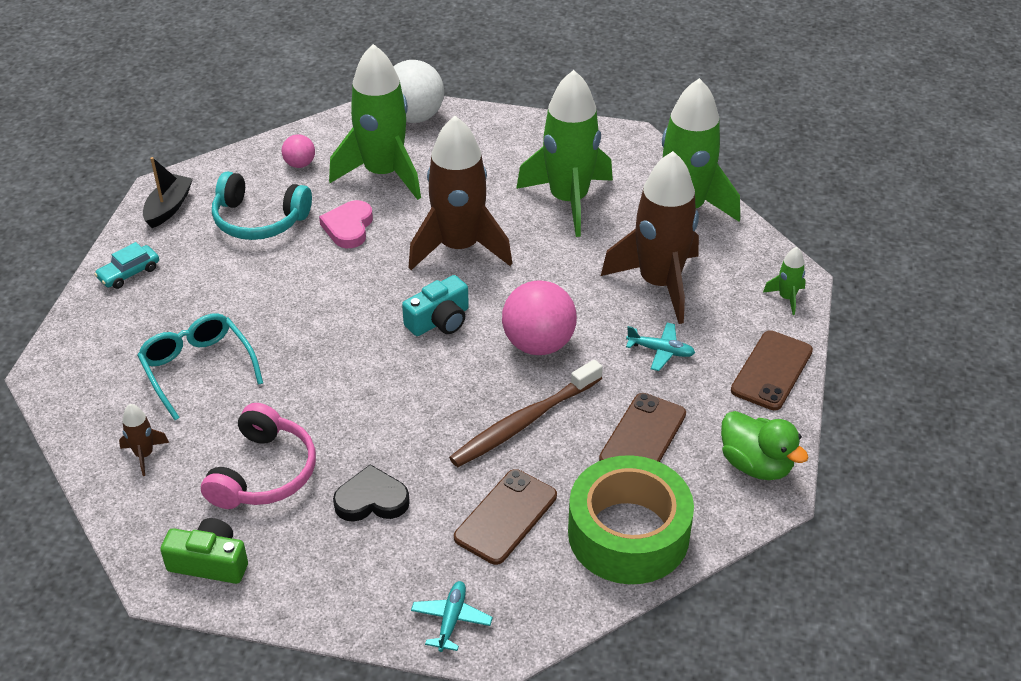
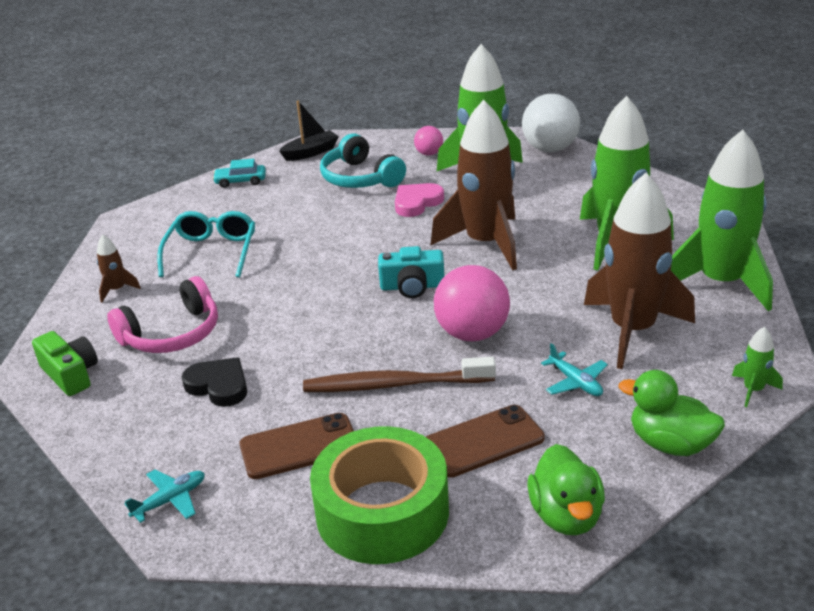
camera: 40 degrees right, 10 degrees down
brown phone [731,330,813,411] -> green duck [619,370,725,456]

